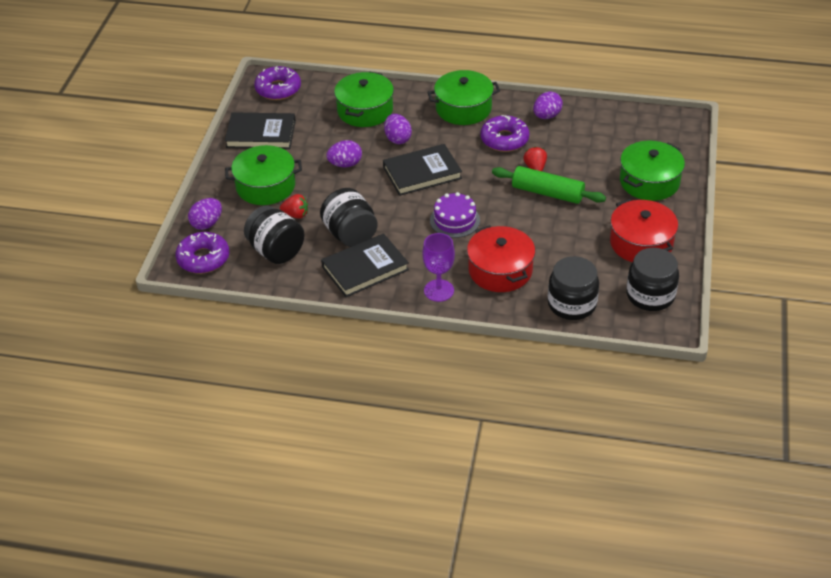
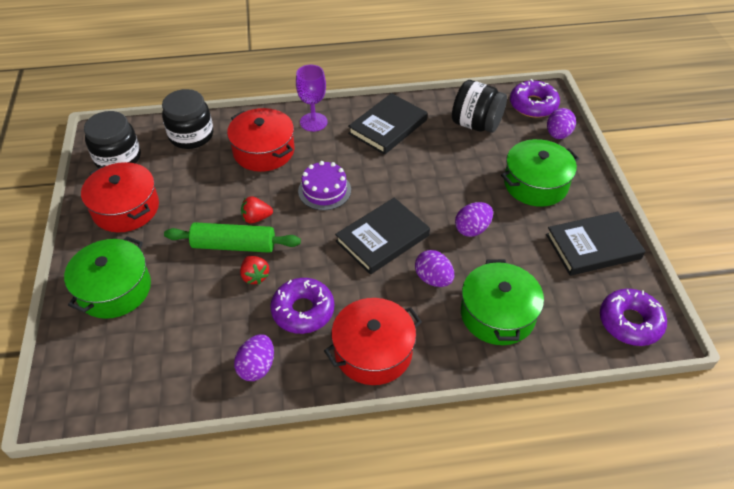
camera: 160 degrees right, 5 degrees up
red strawberry [280,194,308,219] -> red strawberry moved to [241,196,273,224]
black jar [320,188,378,247] -> none
green pot [427,70,500,125] -> red pot [324,298,422,385]

